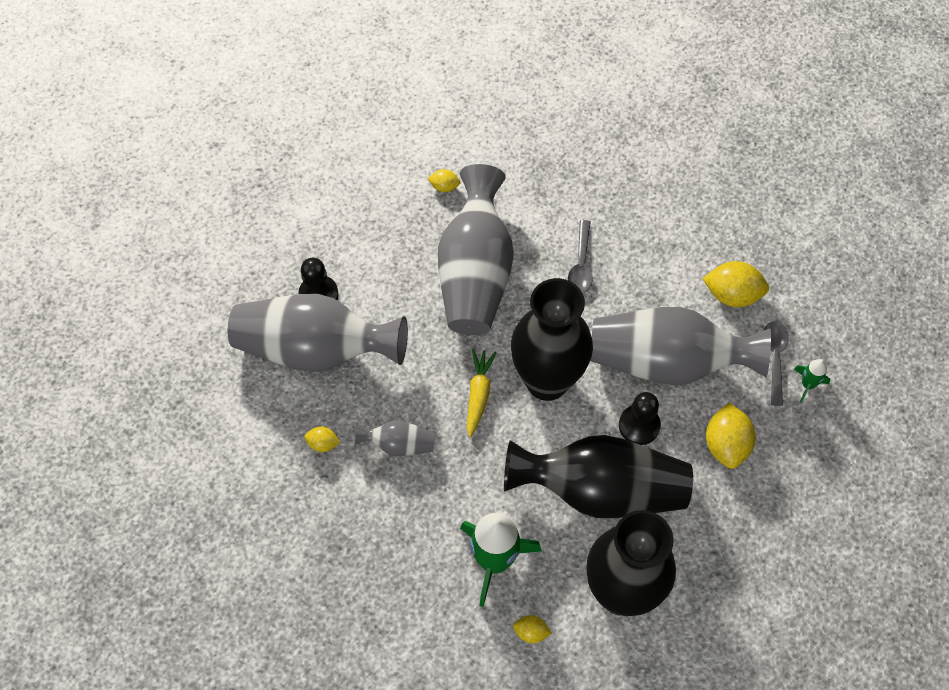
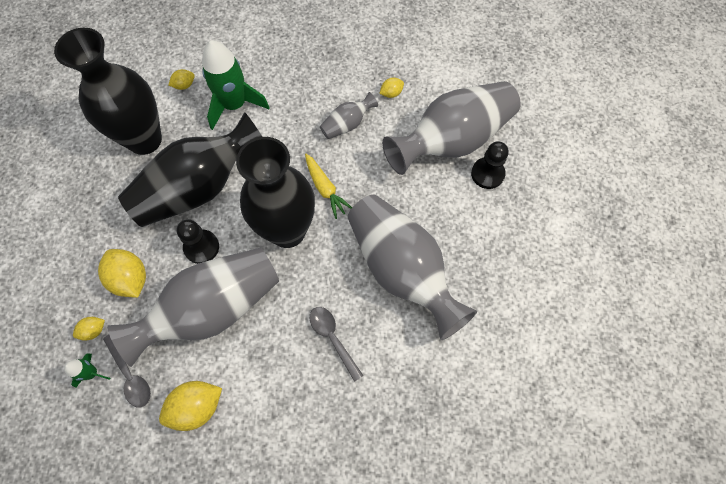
camera: 140 degrees right, 5 degrees up
yellow lemon [428,169,460,192] -> yellow lemon moved to [73,317,105,341]

